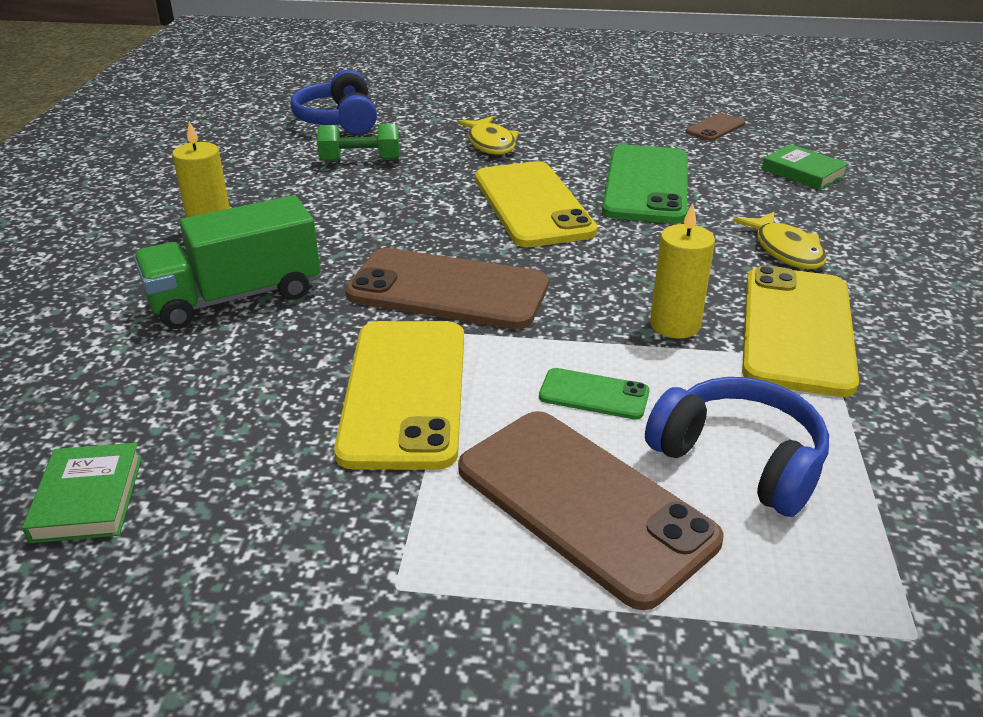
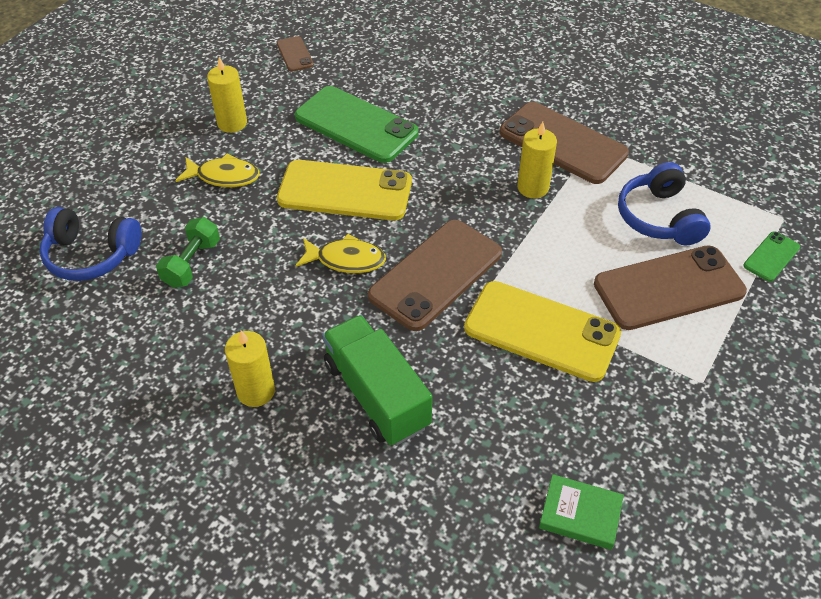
camera: 65 degrees left, 15 degrees up
green truck [133,195,321,329] -> green truck turned 150 degrees clockwise [322,315,433,446]
green phone [539,368,649,420] -> green phone moved to [743,231,800,282]
blue headphones [645,377,829,517] -> blue headphones turned 75 degrees counterclockwise [618,162,711,245]
yellow fish [733,212,827,269] -> yellow fish moved to [295,234,386,273]
yellow phone [742,266,859,397] -> brown phone [500,102,629,184]
green book [762,144,849,190] -> none
none -> yellow candle [207,57,247,133]

